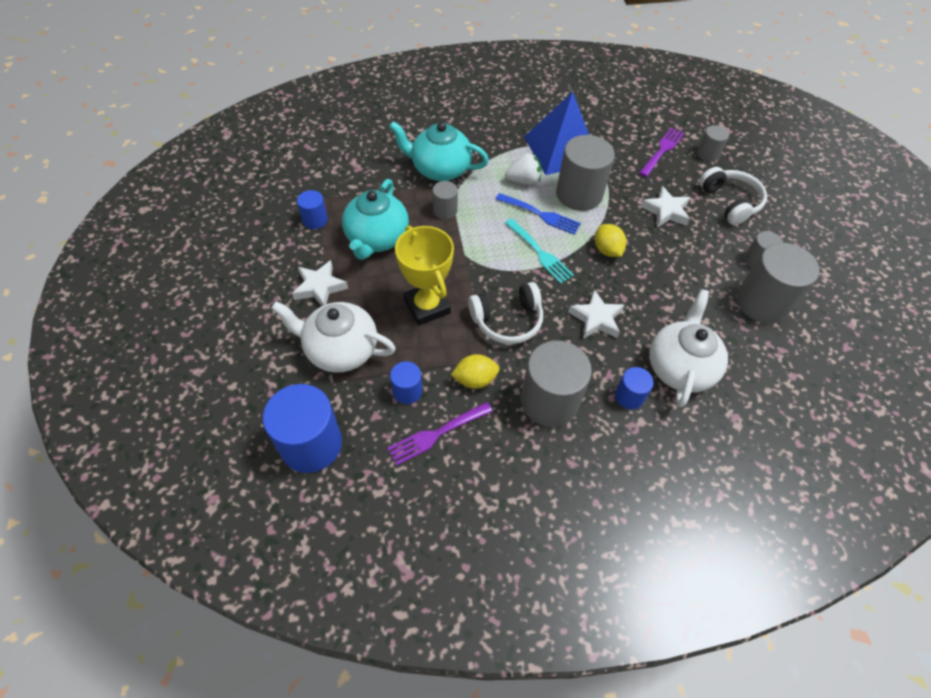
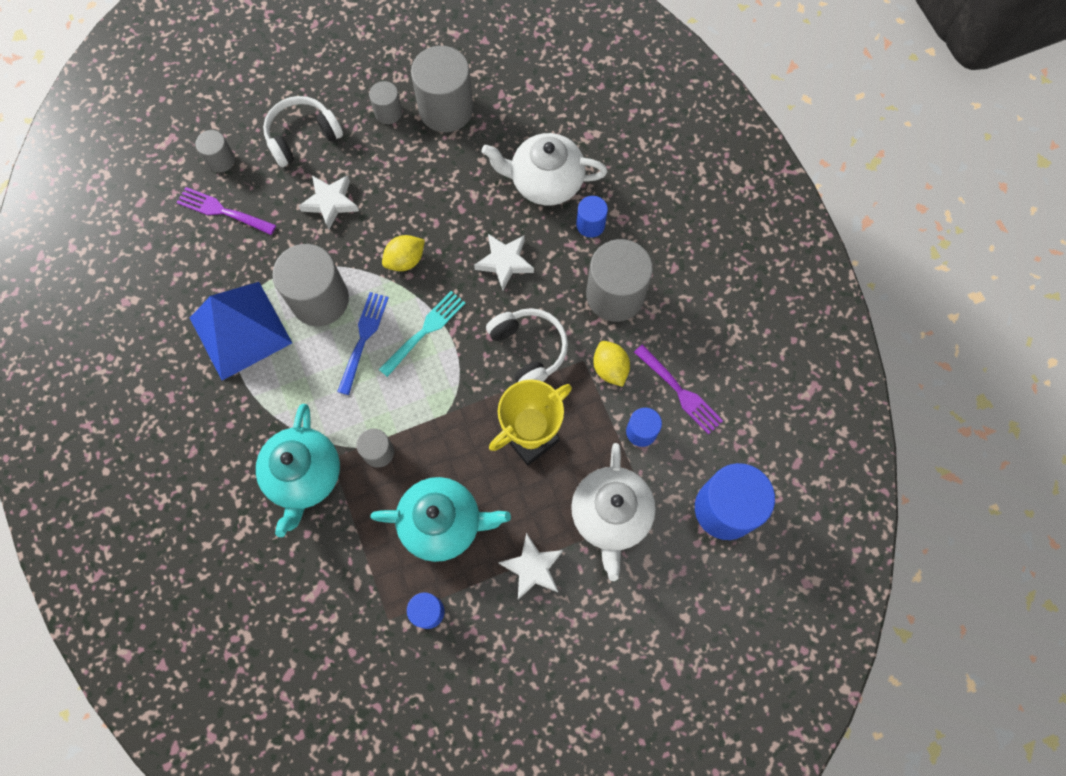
camera: 100 degrees left, 15 degrees up
white strawberry [505,153,541,185] -> none

